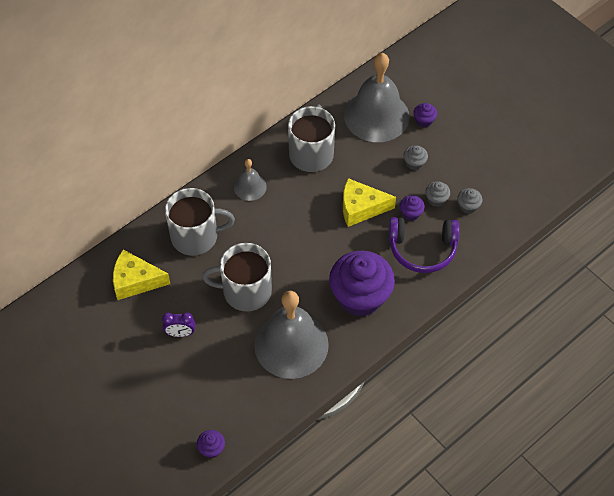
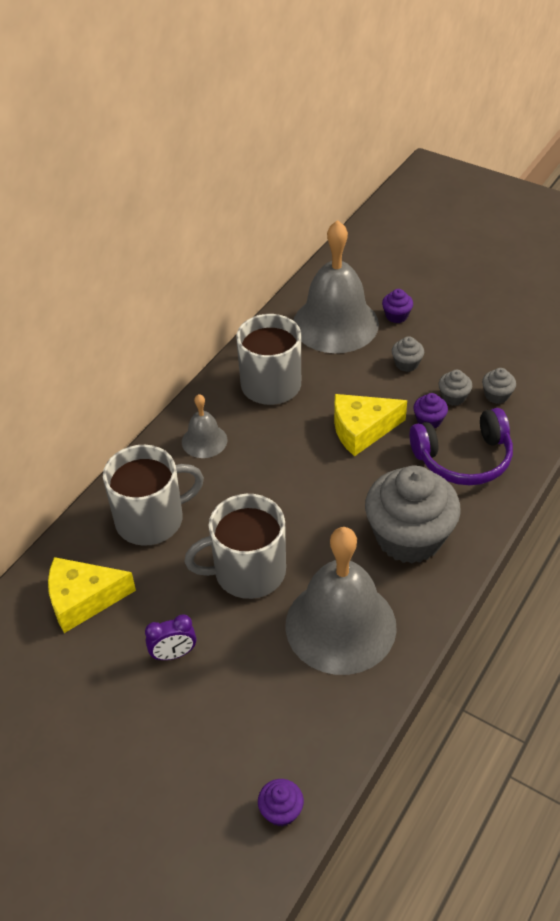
camera: 15 degrees left, 10 degrees down
purple cupcake [329,251,395,317] -> grey cupcake [365,465,461,564]

